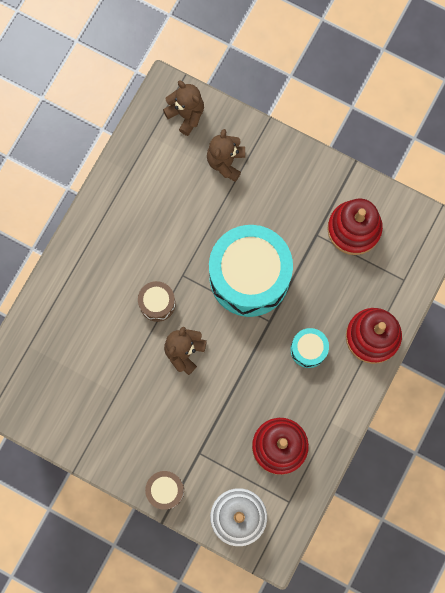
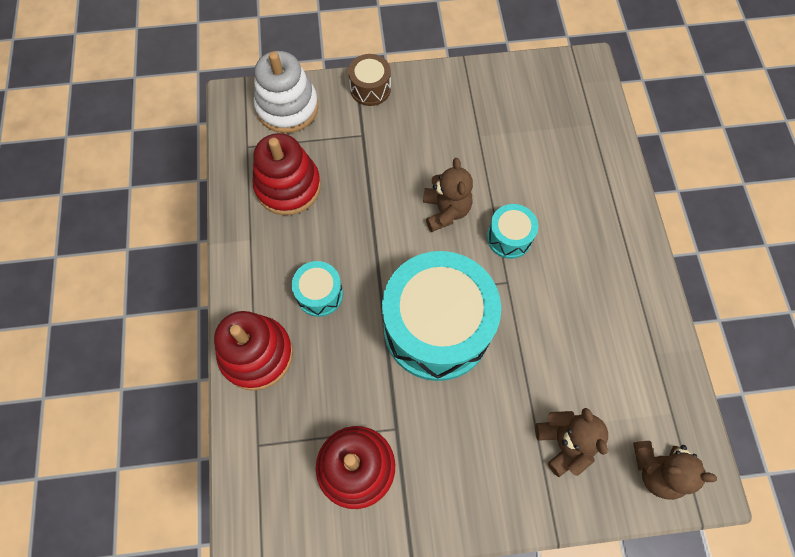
camera: 145 degrees right, 10 degrees down
brown drum [138,281,176,322] -> turquoise drum [487,204,538,259]

